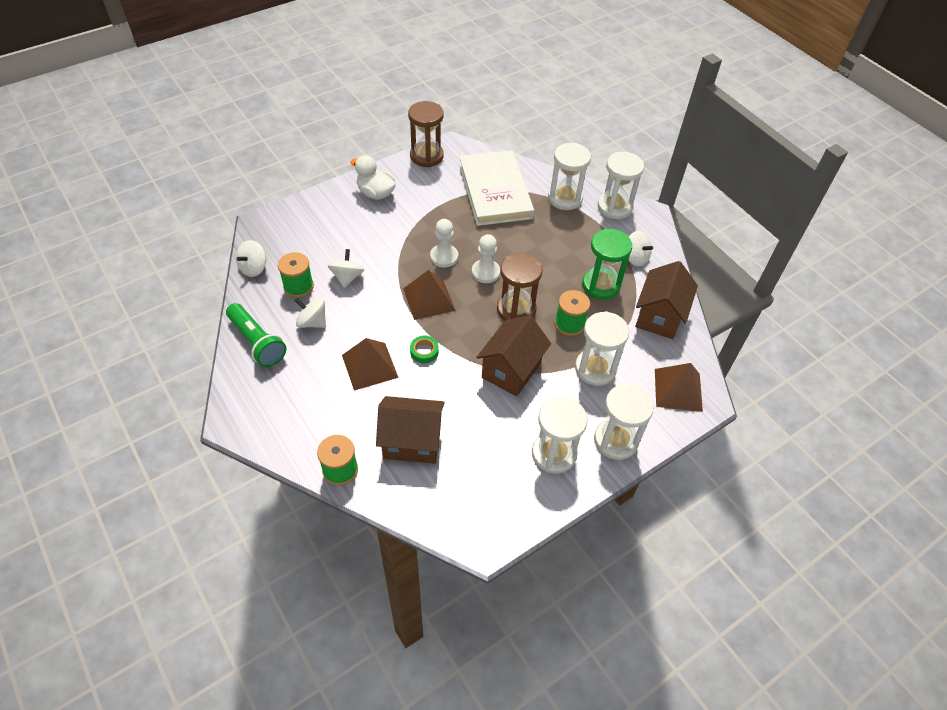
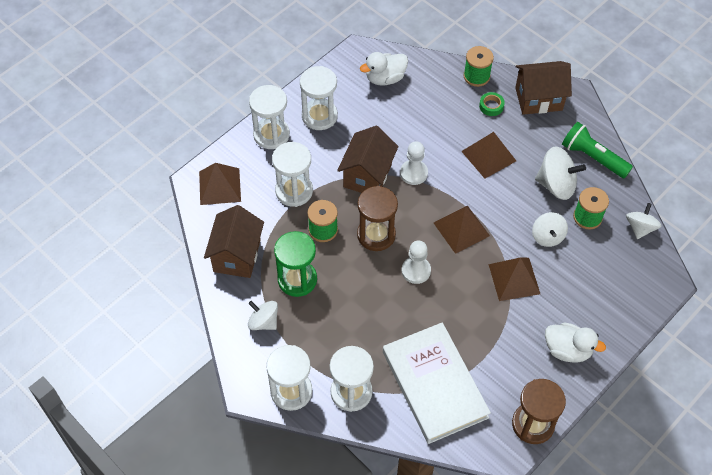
camera: 170 degrees right, 5 degrees up
white spinning top [295,298,326,328] -> white spinning top [535,146,586,200], size x1.54
brown house [376,396,445,464] -> brown house moved to [515,61,572,115]
green tape [410,336,439,363] -> green tape moved to [479,92,505,116]
white pawn [430,219,458,268] -> white pawn moved to [400,141,428,185]
none -> white duck [360,52,408,86]
none -> brown pyramid [488,257,540,301]

